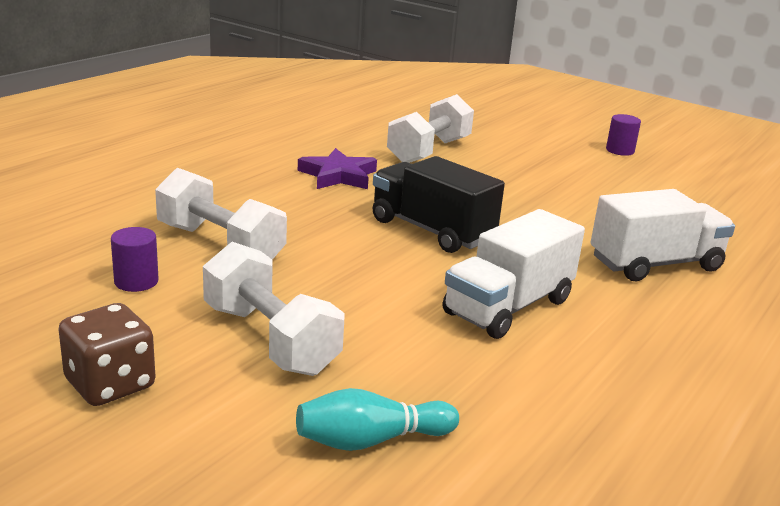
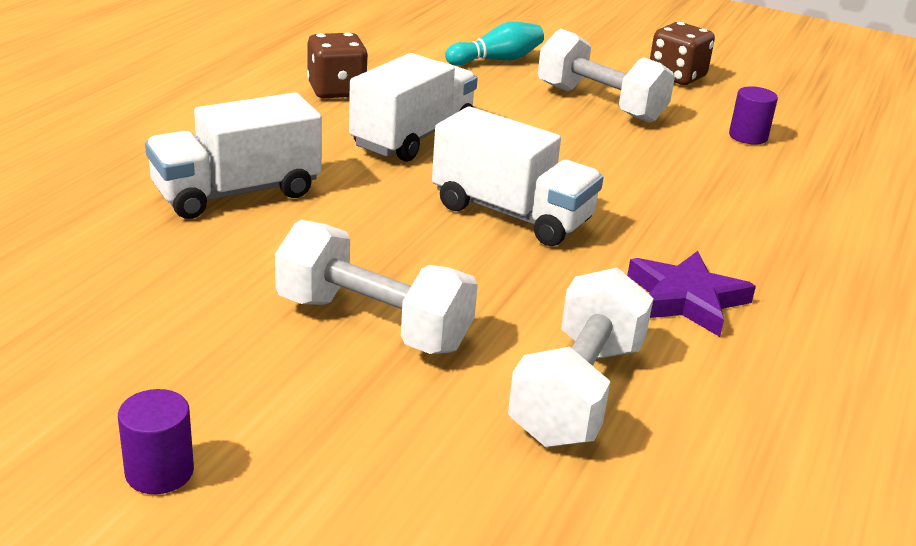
camera: 170 degrees right, 5 degrees up
white dumbbell [155,168,287,260] -> white dumbbell moved to [275,220,478,354]
black truck [373,156,505,253] -> white truck [432,106,603,246]
none -> brown dice [307,32,368,98]

